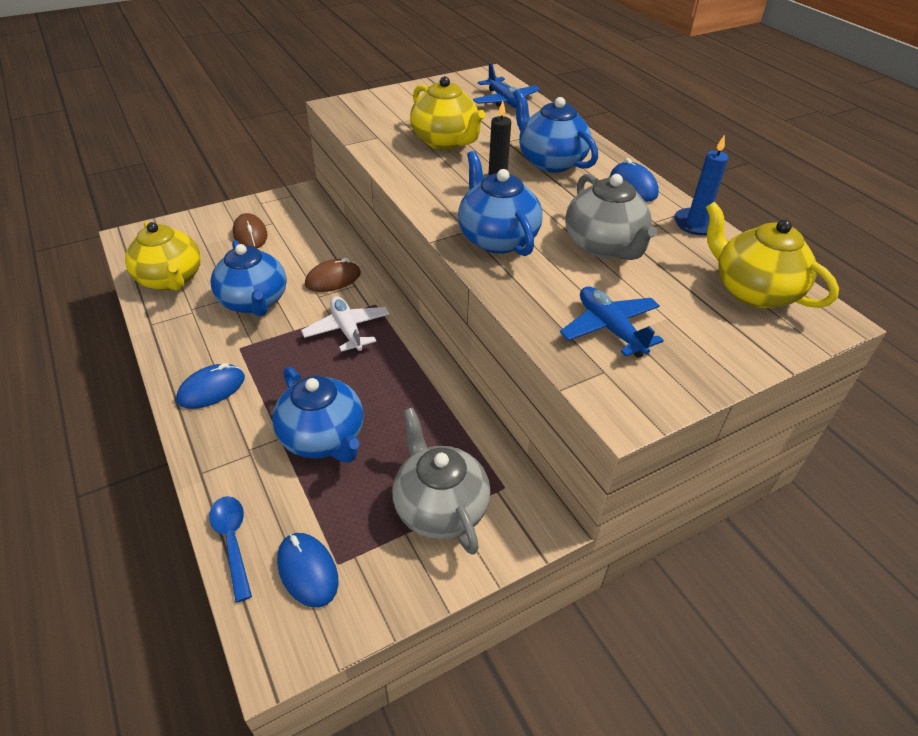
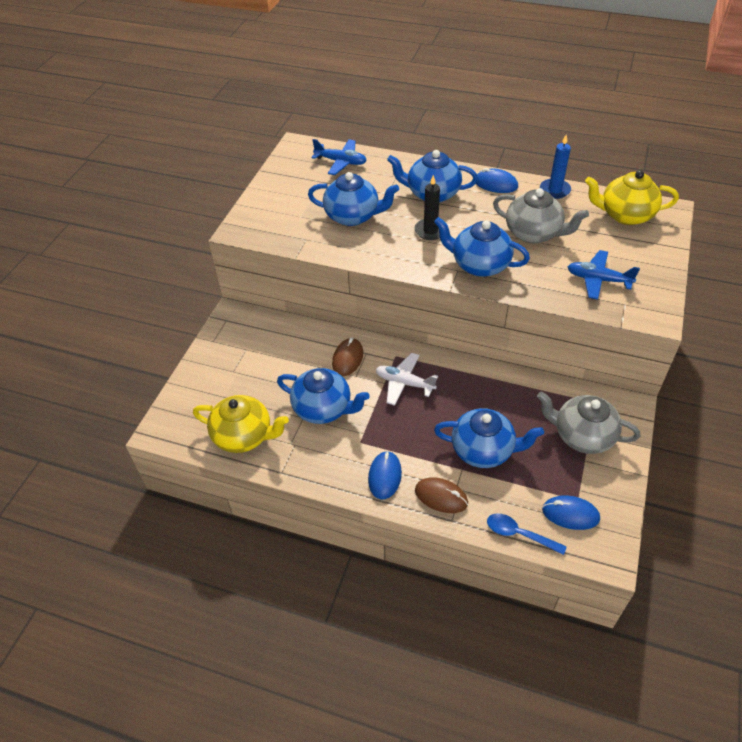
camera: 40 degrees left, 5 degrees up
brown mouse [233,213,268,248] -> brown mouse moved to [415,477,468,513]
yellow teapot [410,76,485,150] -> blue teapot [308,172,399,226]

